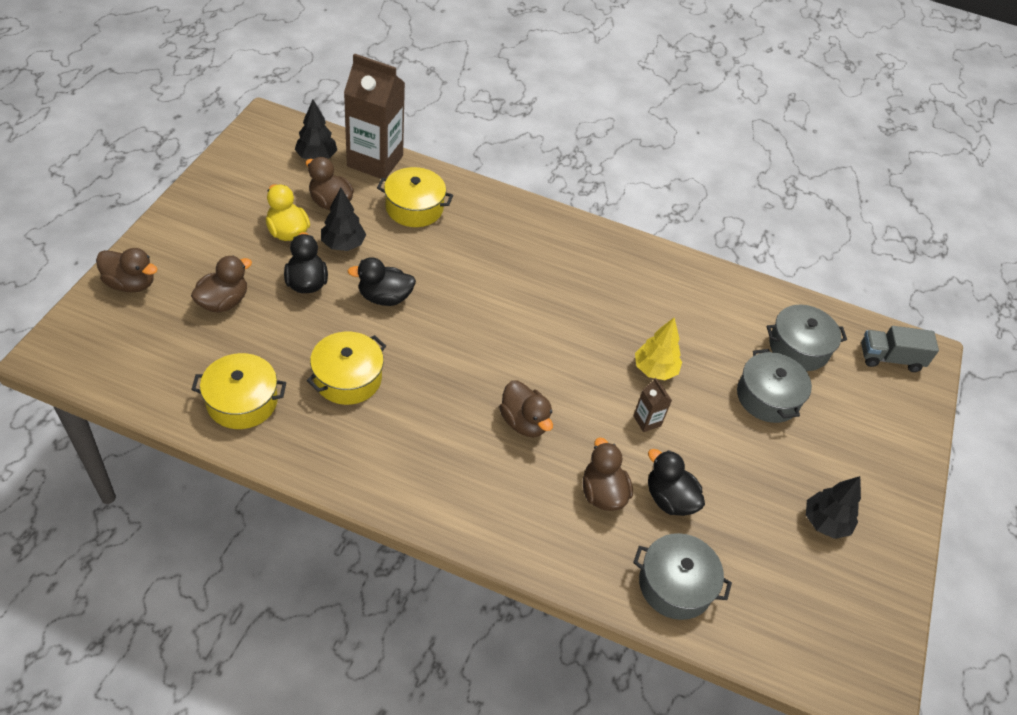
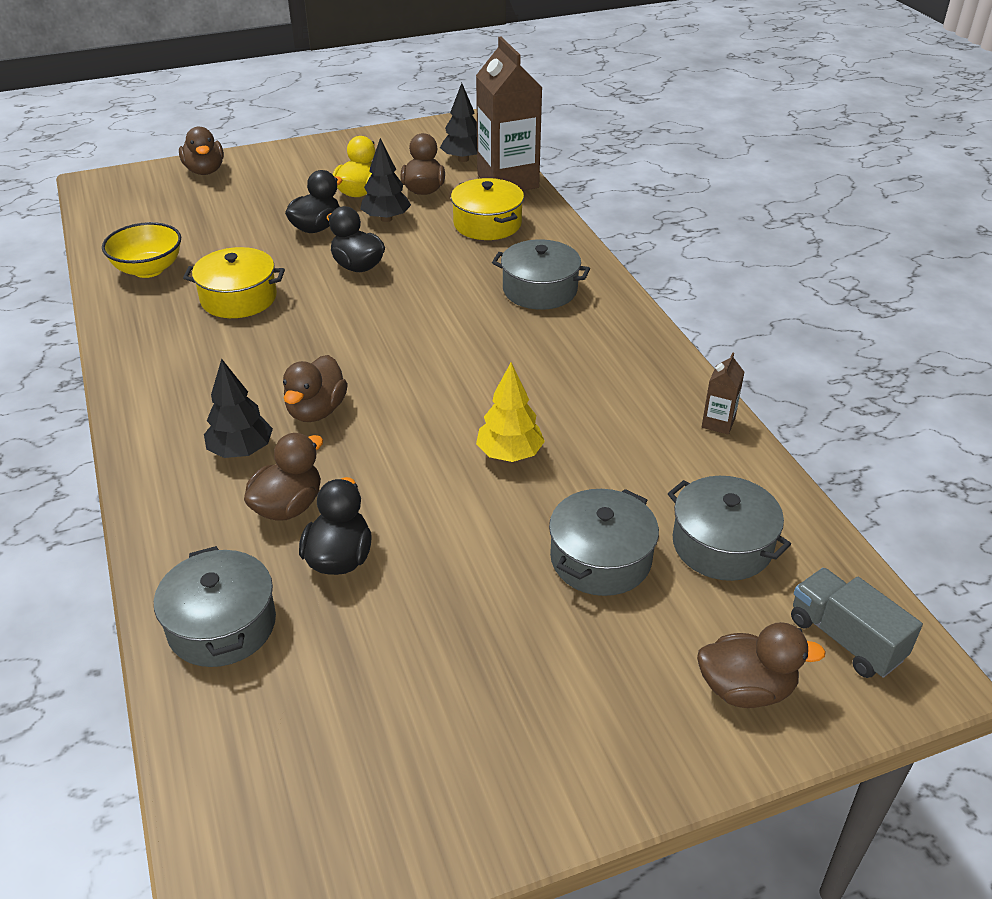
camera: 55 degrees right, 10 degrees down
brown duck [191,256,252,313] -> brown duck moved to [697,622,826,708]
yellow pot [191,353,286,429] -> yellow bowl [102,222,181,278]
brown carton [633,378,672,432] -> brown carton moved to [702,352,744,435]
black tree [806,476,861,539] -> black tree moved to [204,359,273,458]
none -> grey pot [492,239,590,310]

